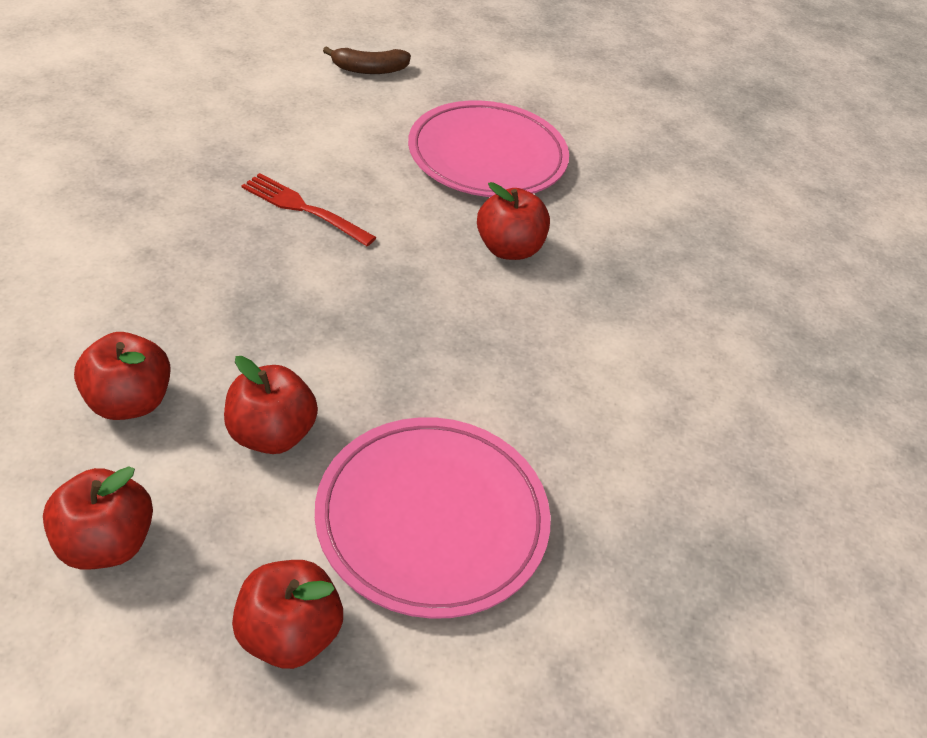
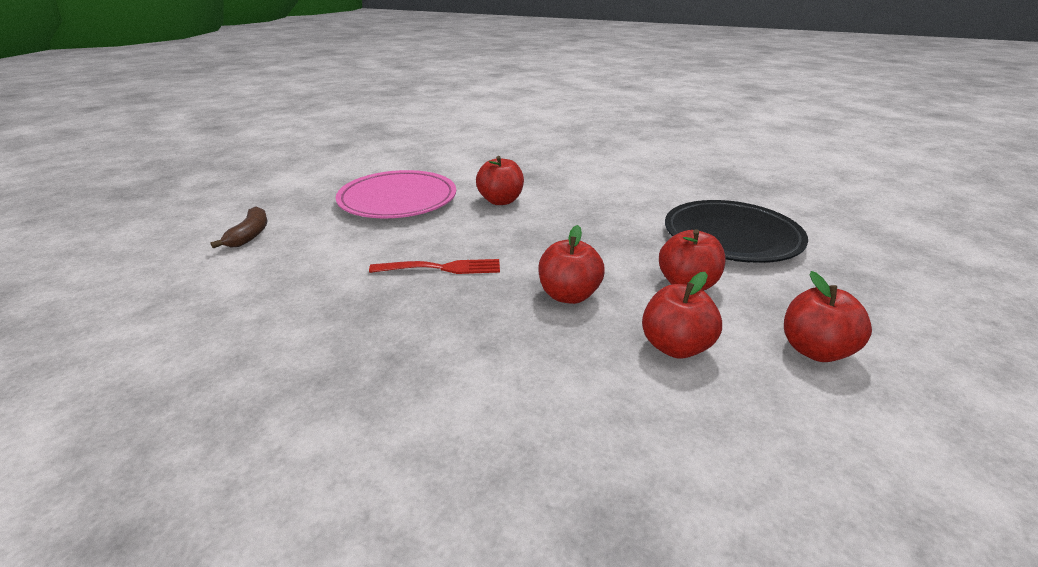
camera: 75 degrees left, 15 degrees down
red apple [232,560,343,669] -> red apple moved to [538,225,605,304]
red fork [241,173,376,246] -> red fork turned 135 degrees counterclockwise [369,259,500,274]
pink plate [315,417,551,619] -> black plate [665,200,808,263]

